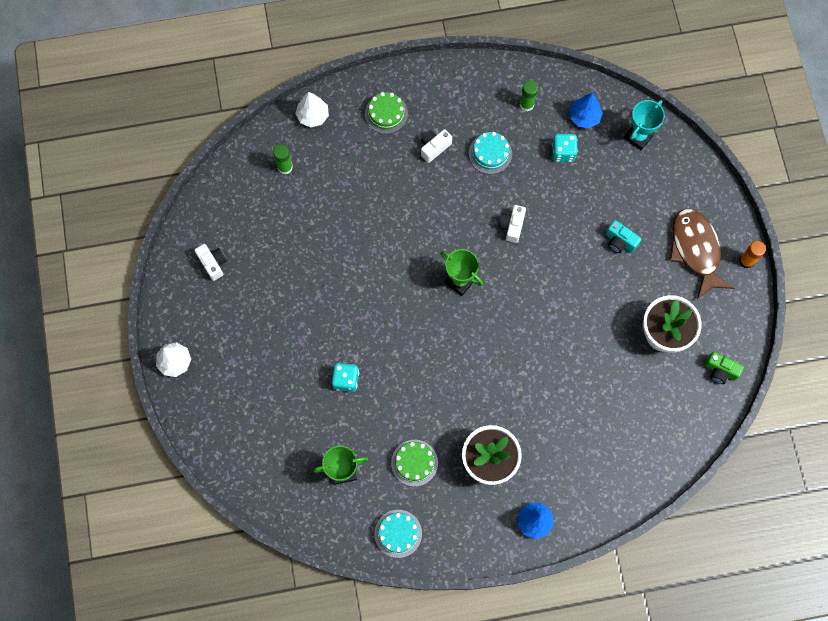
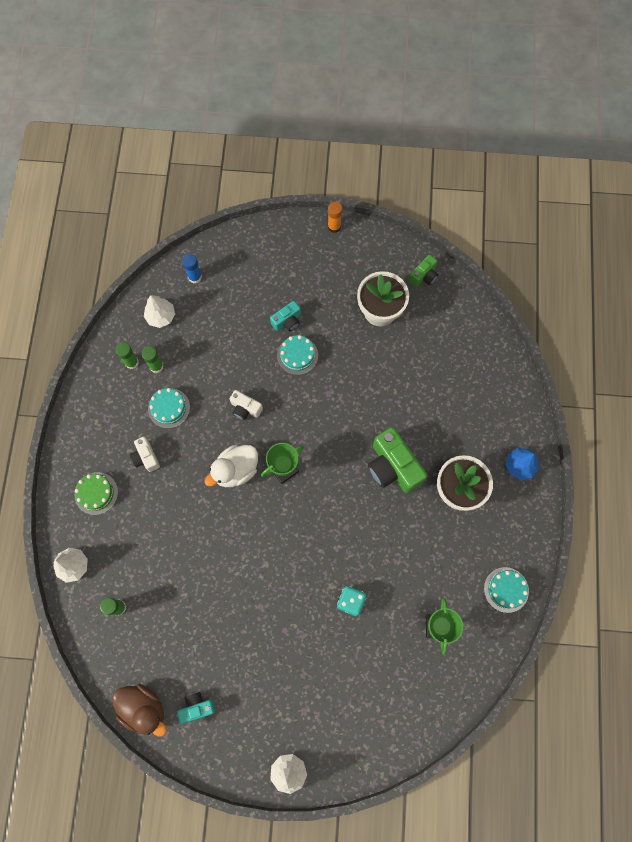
camera: 75 degrees left, 0 degrees up
white camera [195,244,227,281] -> turquoise camera [177,692,216,724]
green cake [391,440,438,487] -> none
turquoise dice [552,134,578,162] -> none
blue tree [570,93,603,128] -> white tree [144,295,175,328]
turquoise trophy [624,100,665,150] -> blue glue stick [182,254,202,283]
brown fish [670,209,734,299] -> none
none -> brown duck [112,684,167,737]
none -> green glue stick [141,346,164,373]
none -> white duck [204,445,258,487]
none -> turquoise cake [277,335,318,375]
none -> green camera [368,427,427,493]

